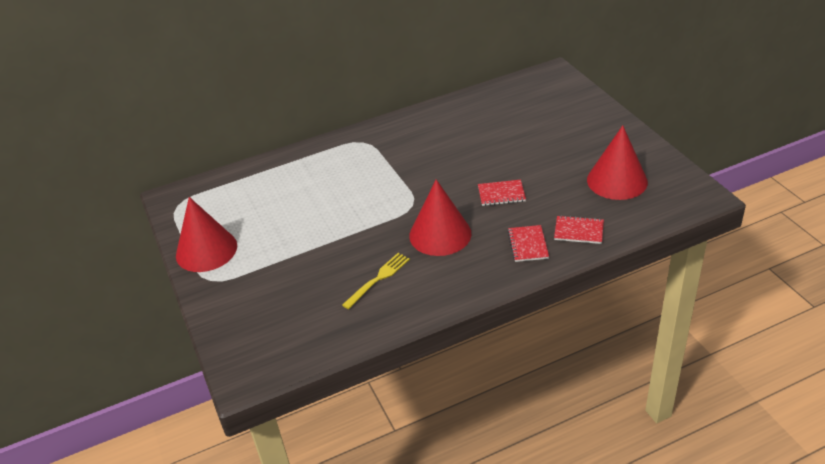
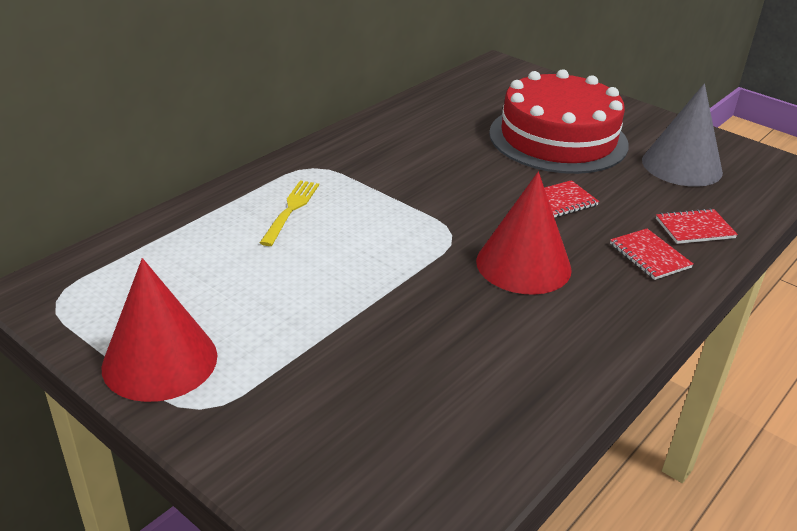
camera: 30 degrees left, 5 degrees down
yellow fork [342,253,410,310] -> yellow fork moved to [260,180,319,246]
red cone [587,125,648,200] -> grey cone [642,83,723,187]
none -> red cake [489,69,629,174]

